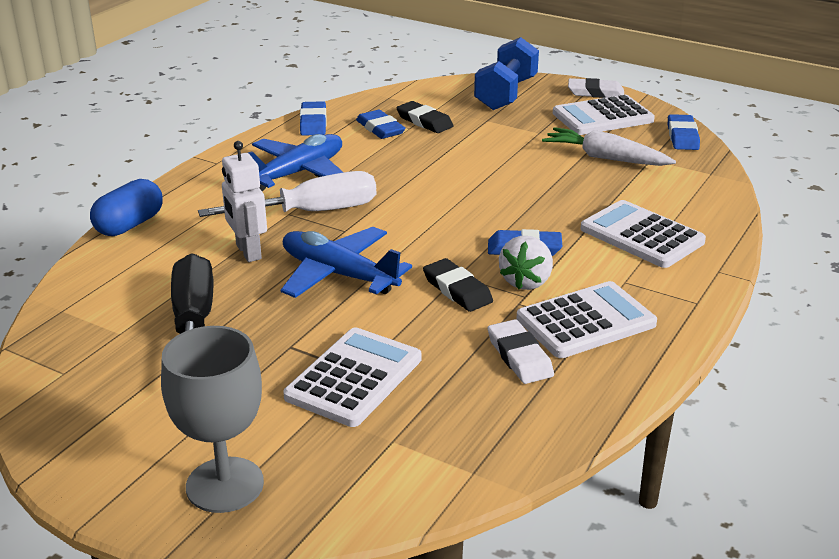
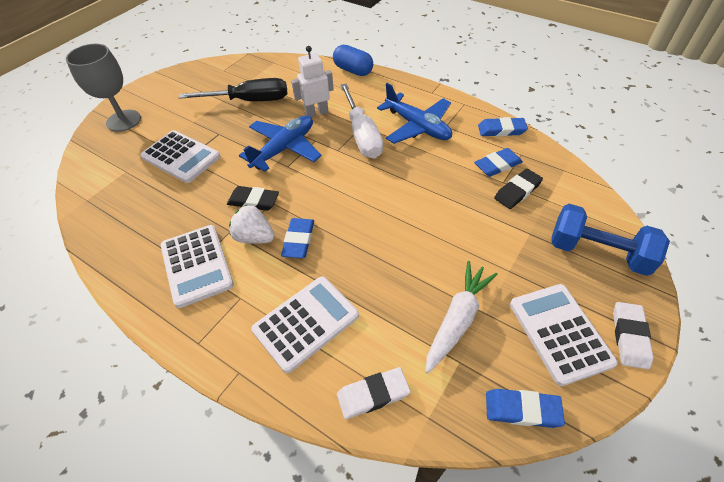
camera: 95 degrees right, 20 degrees up
black eraser [423,258,493,312] -> black eraser turned 45 degrees clockwise [227,186,279,211]
white eraser [488,319,554,384] -> white eraser moved to [337,367,410,419]

